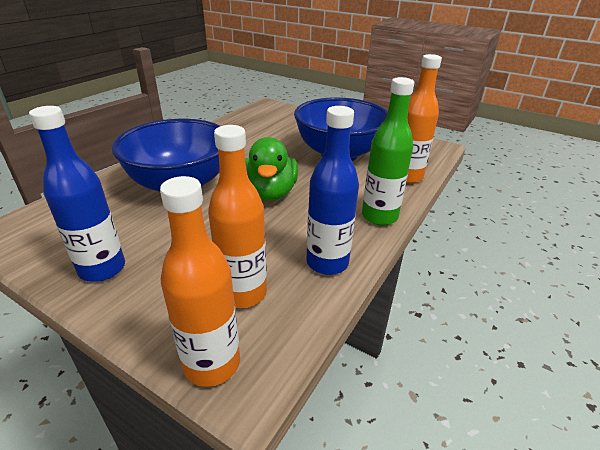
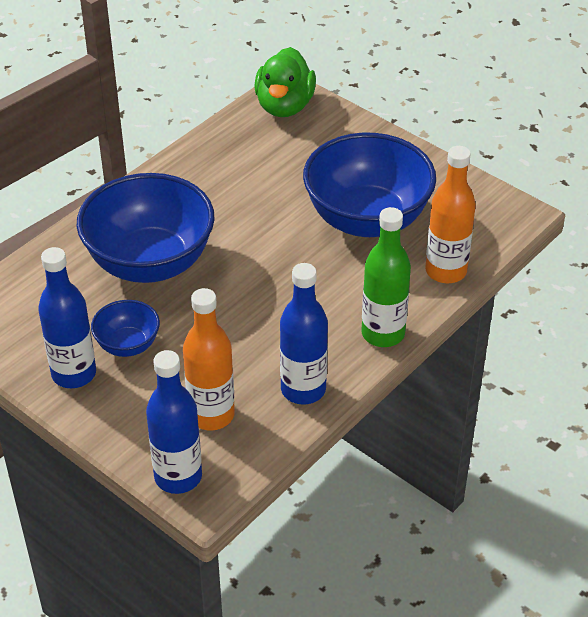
camera: 10 degrees right, 10 degrees up
orange bottle [160,176,240,387] -> blue bottle [146,350,202,494]
green duck [245,137,298,201] -> green duck moved to [254,47,316,117]
none -> blue bowl [91,300,160,357]

